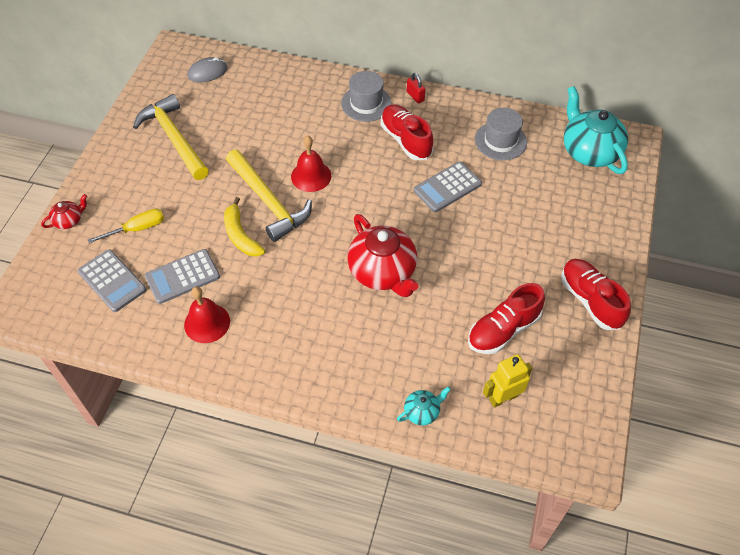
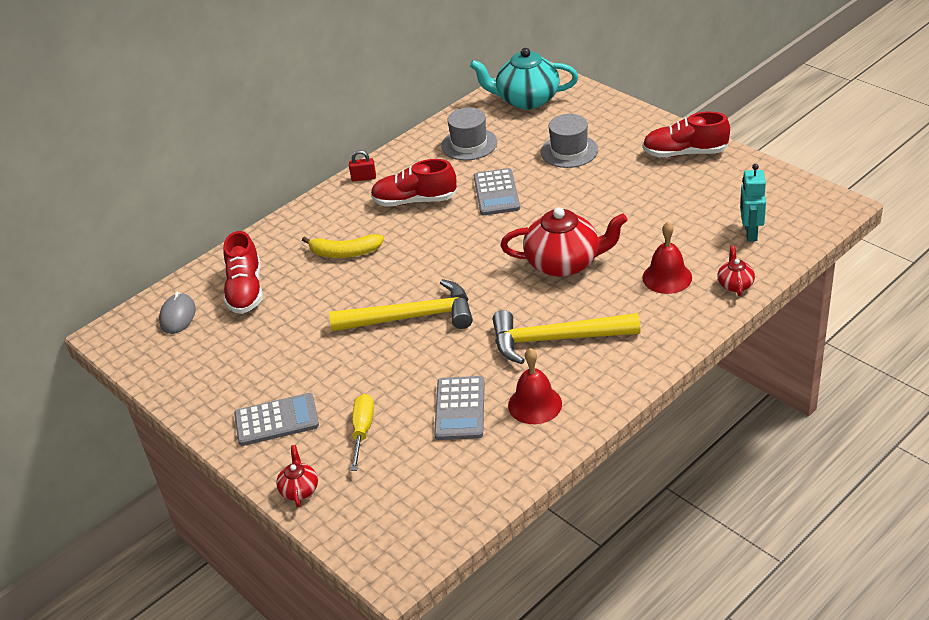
camera: 55 degrees left, 15 degrees down
grey calculator [78,249,146,312] -> grey calculator moved to [234,393,319,446]
yellow hammer [133,94,209,180] -> yellow hammer moved to [492,310,640,364]
yellow banana [224,197,265,257] -> yellow banana moved to [302,234,384,258]
red bell [291,136,331,192] -> red bell moved to [642,222,692,294]
grey hat [341,71,392,122] -> grey hat moved to [541,114,598,168]
turquoise teapot [397,387,451,426] -> red teapot [717,245,755,296]
red shoe [468,283,545,354] -> red shoe moved to [223,231,263,314]
yellow robot [483,354,532,408] -> turquoise robot [740,164,766,241]

